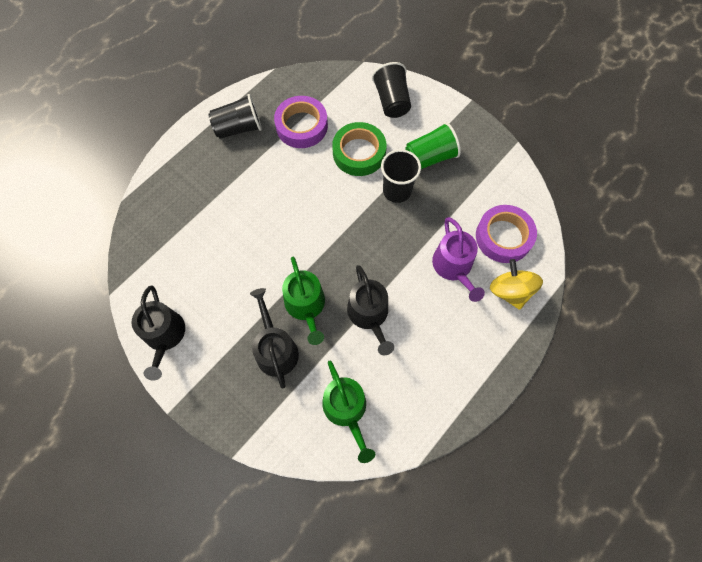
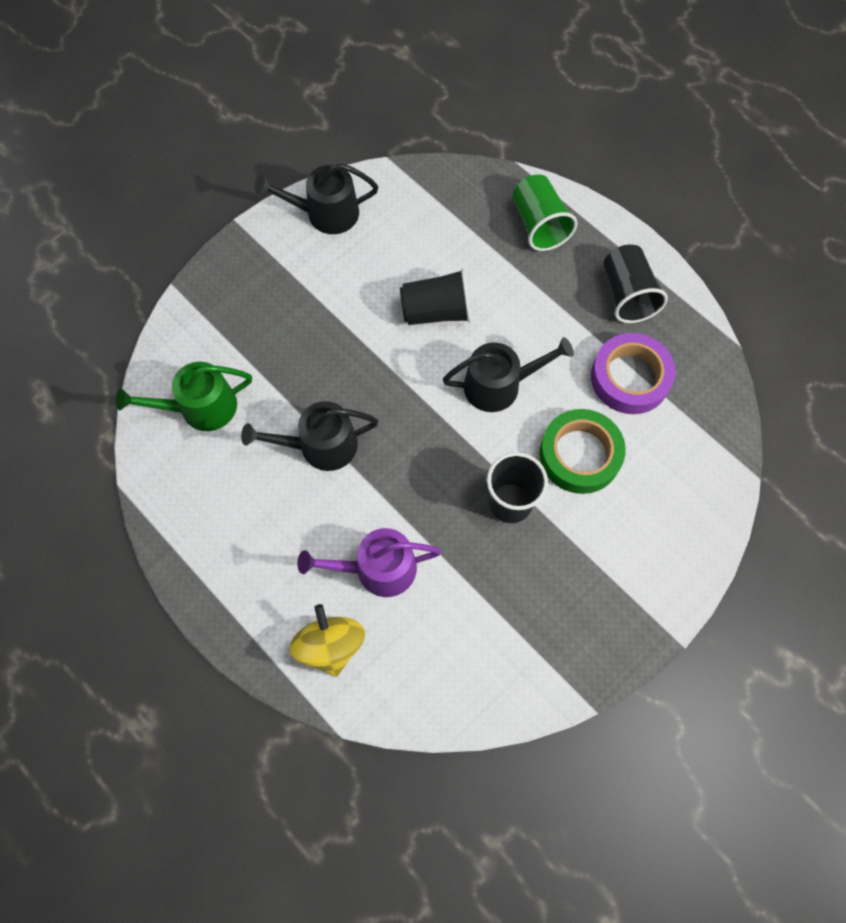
camera: 95 degrees right, 0 degrees up
black watering can [250,288,299,389] -> black watering can moved to [443,337,574,412]
green watering can [282,257,325,345] -> none
black cup [372,62,411,118] -> black cup moved to [400,268,471,325]
green cup [406,122,461,169] -> green cup moved to [513,174,577,251]
purple tape [476,205,537,263] -> none
yellow spinning top [490,259,543,310] -> yellow spinning top turned 90 degrees counterclockwise [289,604,365,677]

